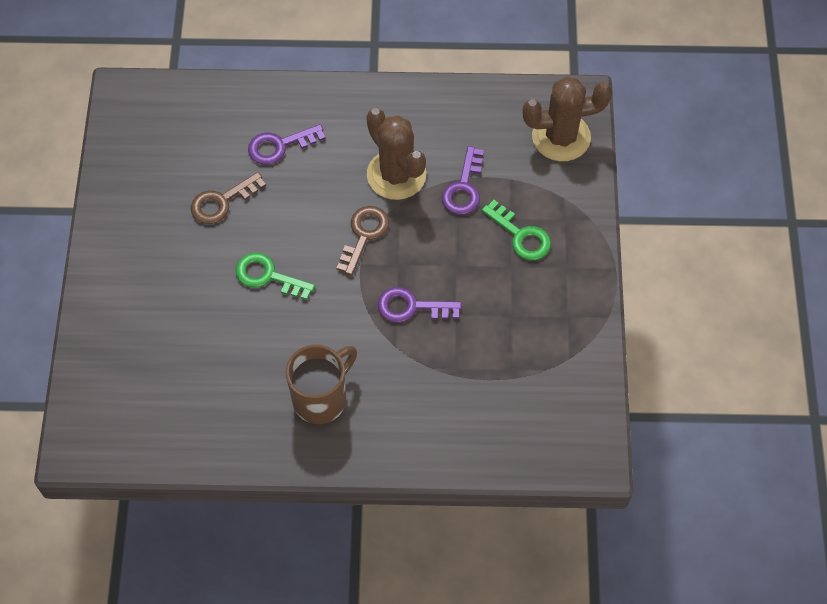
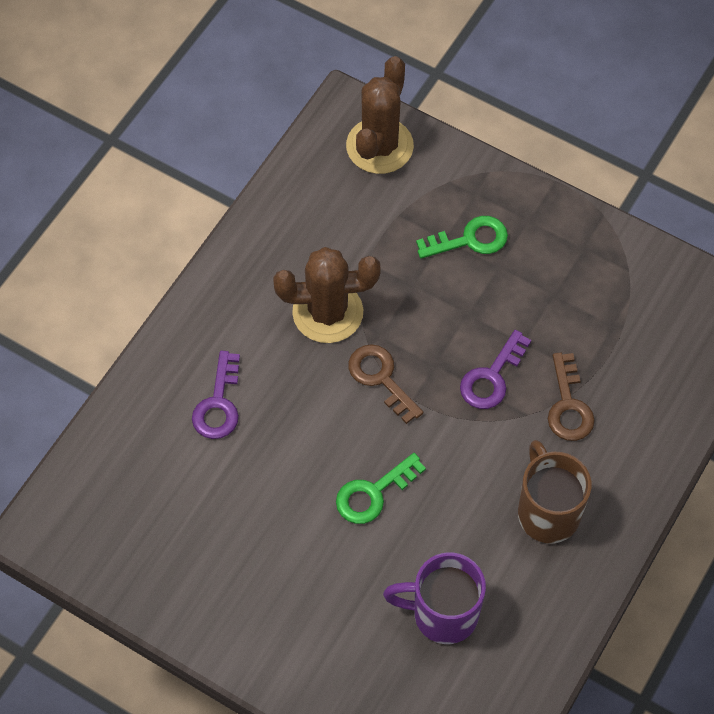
camera: 60 degrees left, 0 degrees up
brown key [191,172,266,224] -> brown key moved to [548,352,595,441]
purple key [442,146,484,215] -> none
none -> purple mug [383,552,486,644]

